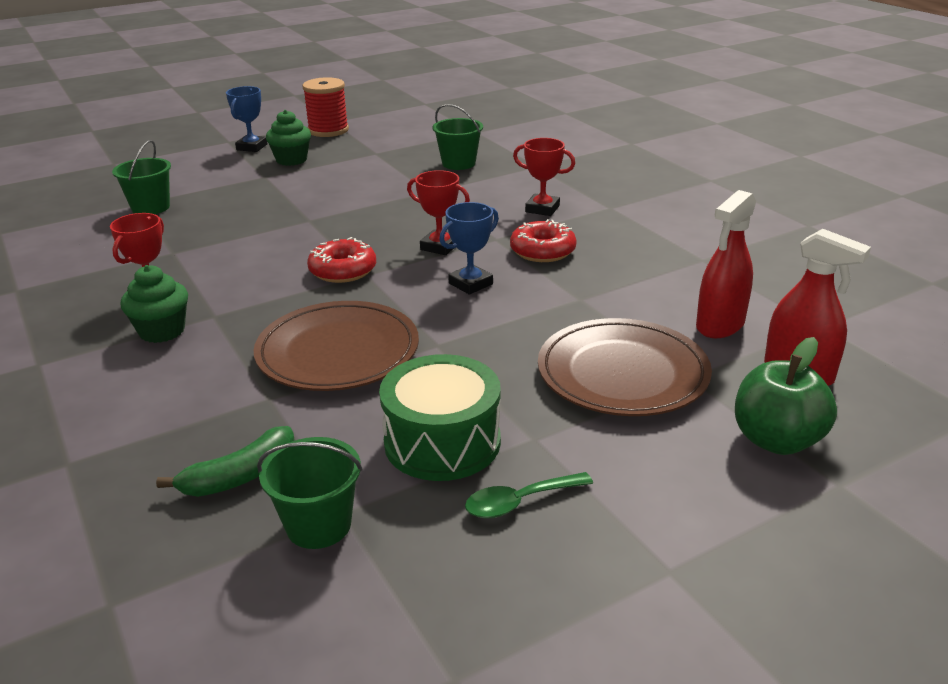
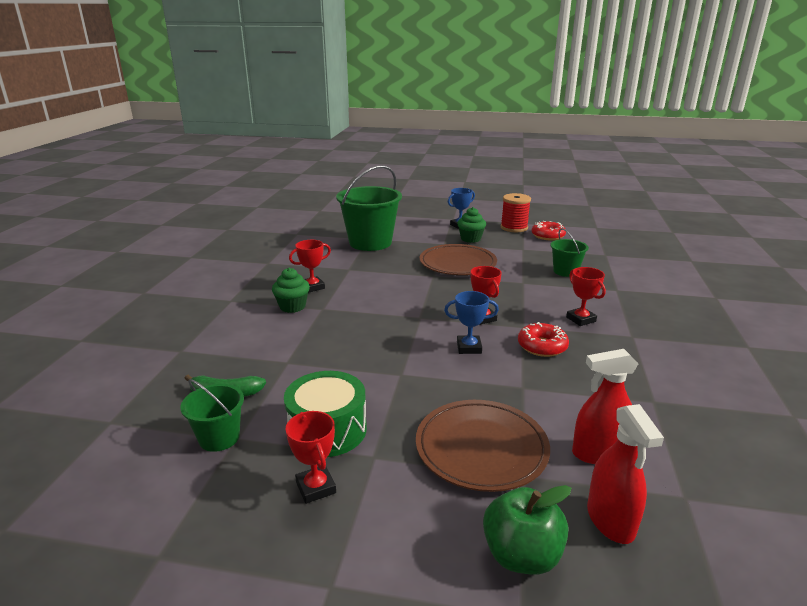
camera: 40 degrees right, 5 degrees down
green bucket [112,140,171,214] -> green bucket [336,165,402,251], size x1.96
brown plate [254,301,419,391] -> brown plate moved to [420,244,497,275]
red donut [307,237,376,283] -> red donut moved to [531,221,566,240]
green spoon [465,472,593,519] -> red trophy [285,411,336,504]

